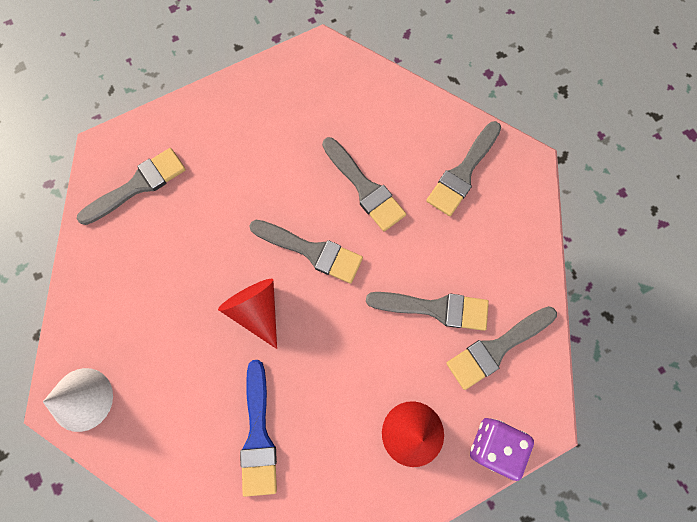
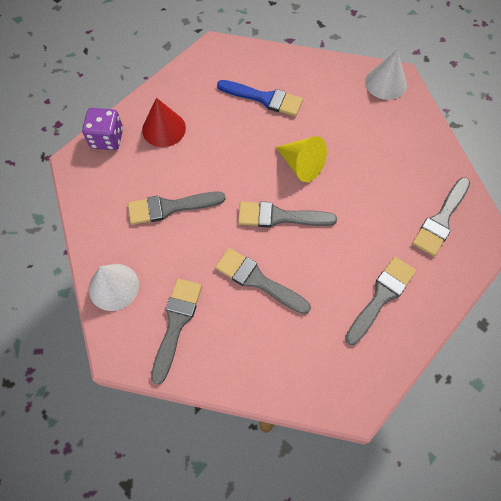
camera: 160 degrees right, 10 degrees down
red cone [218,279,277,349] -> yellow cone [276,136,327,182]
blue brush [240,360,277,497] -> blue brush turned 135 degrees clockwise [217,80,303,116]
grey brush [446,306,557,390] -> grey brush moved to [345,257,416,345]
none -> white cone [89,264,139,311]

